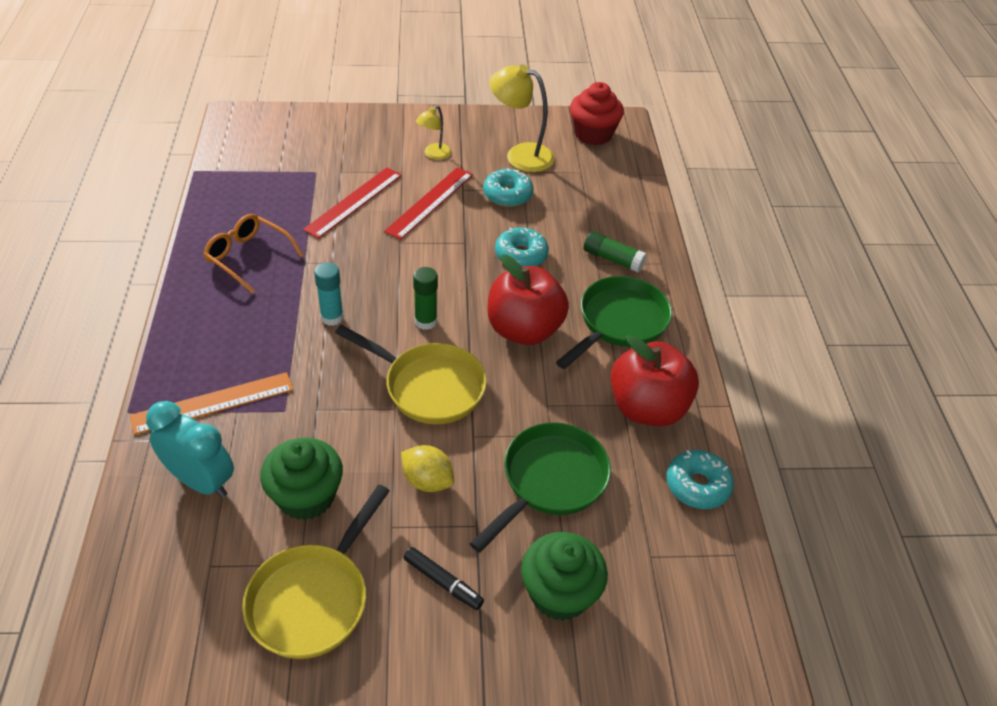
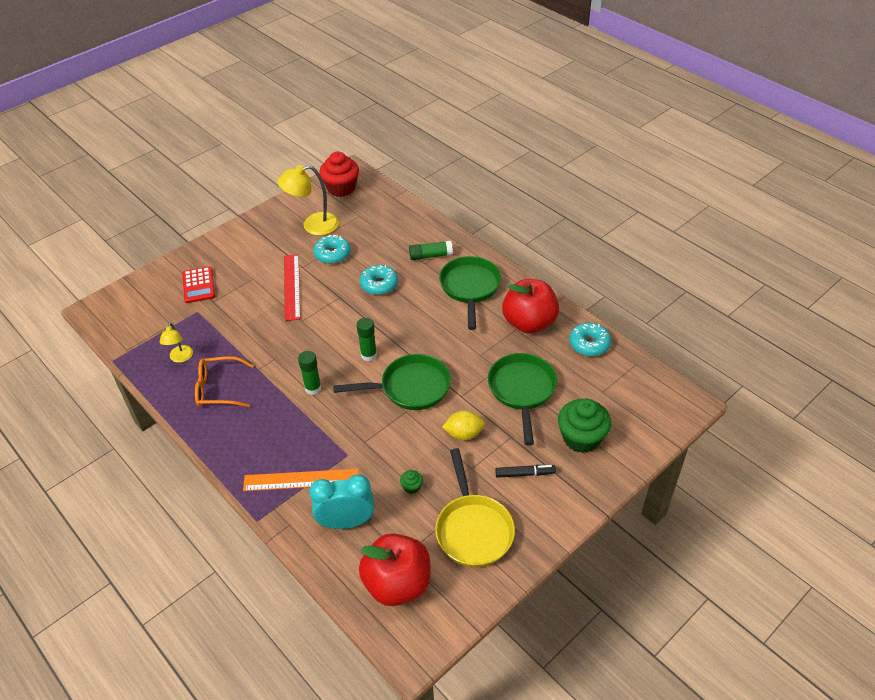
camera: 35 degrees left, 0 degrees up
orange ruler [130,372,293,435] -> orange ruler turned 60 degrees clockwise [243,469,359,491]
green cupcake [260,438,343,520] -> green cupcake [400,470,423,494], size x0.42
red ruler [303,167,402,239] -> none
turquoise glue stick [314,262,344,326] -> green glue stick [298,351,322,395]
yellow pan [335,325,487,424] -> green pan [333,354,451,410]
yellow lamp [416,105,452,160] -> yellow lamp moved to [160,322,193,363]
red apple [488,254,569,345] -> red apple moved to [359,533,430,606]
none -> red calculator [182,266,215,303]

